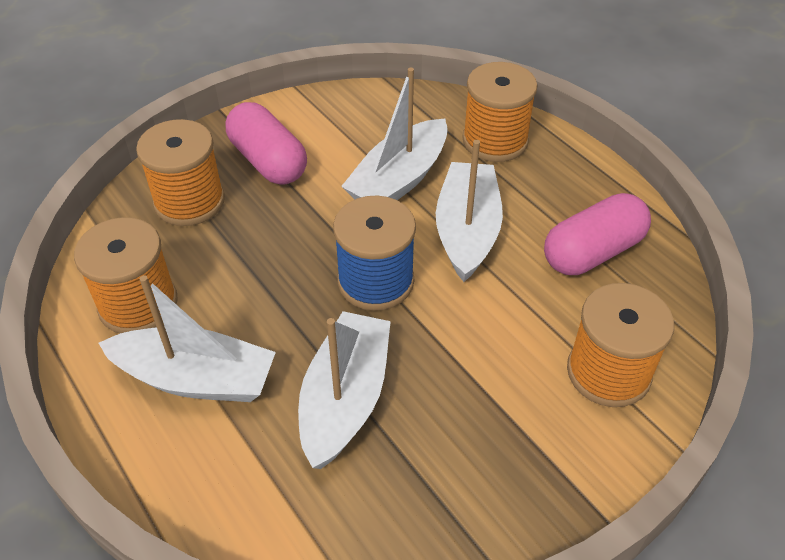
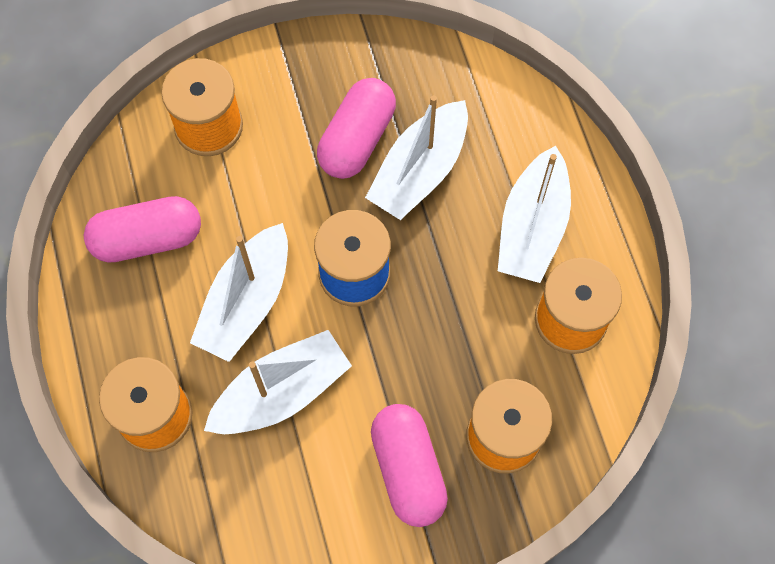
camera: 160 degrees left, 20 degrees up
white boat [99,275,276,402] -> white boat turned 105 degrees counterclockwise [498,146,571,283]
none -> pink capsule [317,78,396,179]

